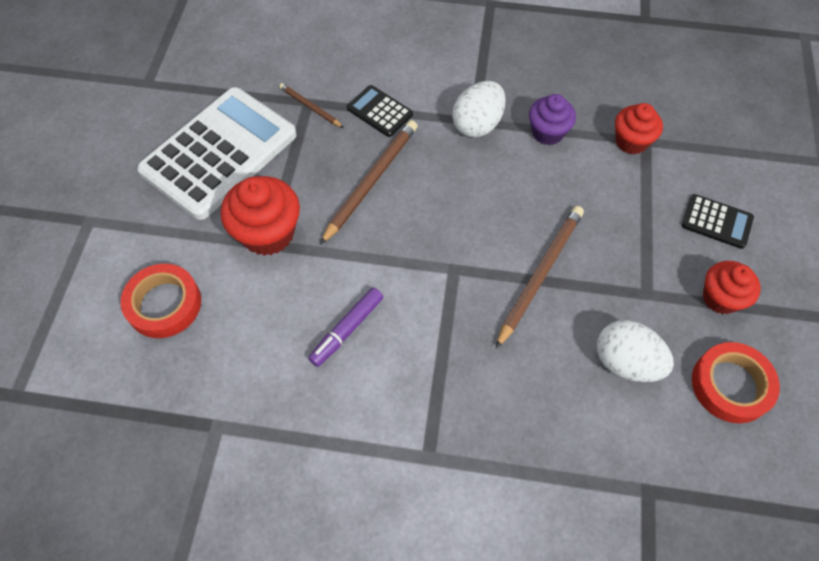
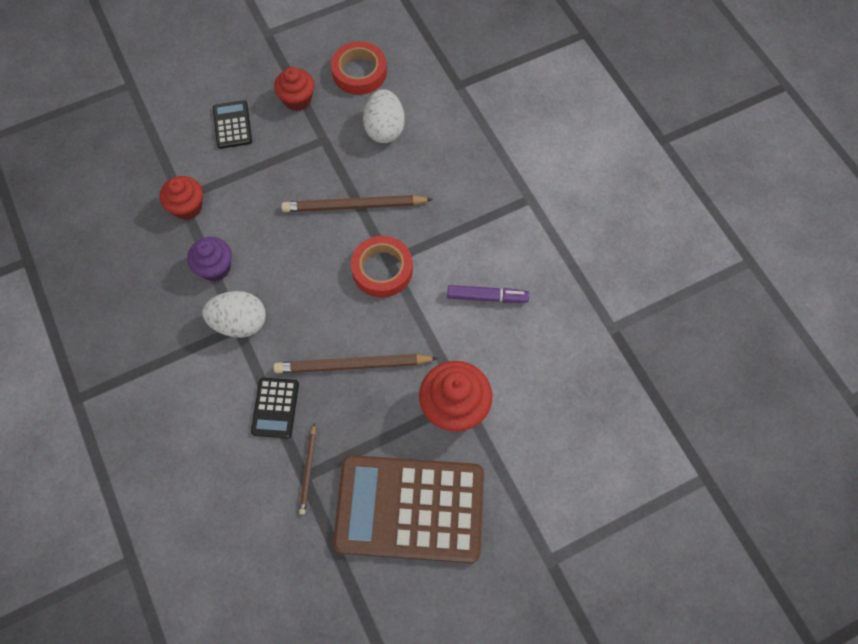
camera: 125 degrees left, 5 degrees up
red tape [121,264,201,338] -> red tape moved to [351,236,413,297]
white calculator [137,87,297,220] -> brown calculator [333,455,484,563]

